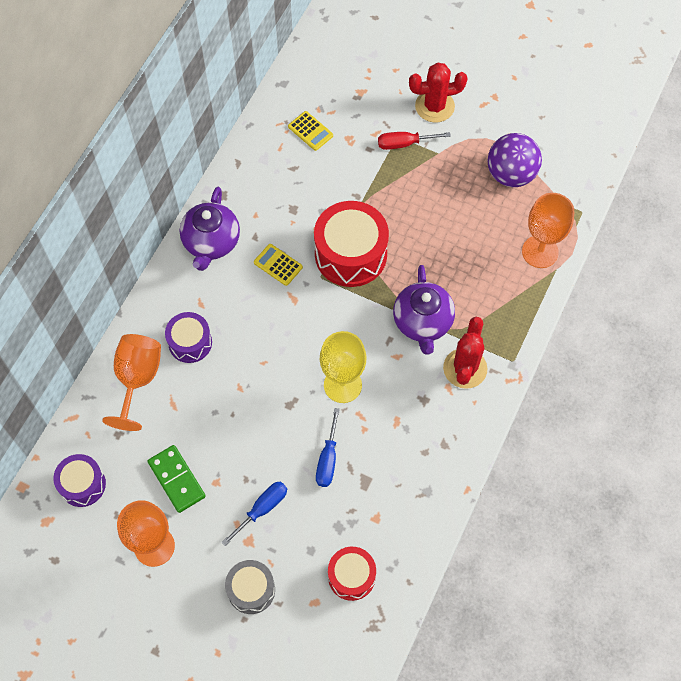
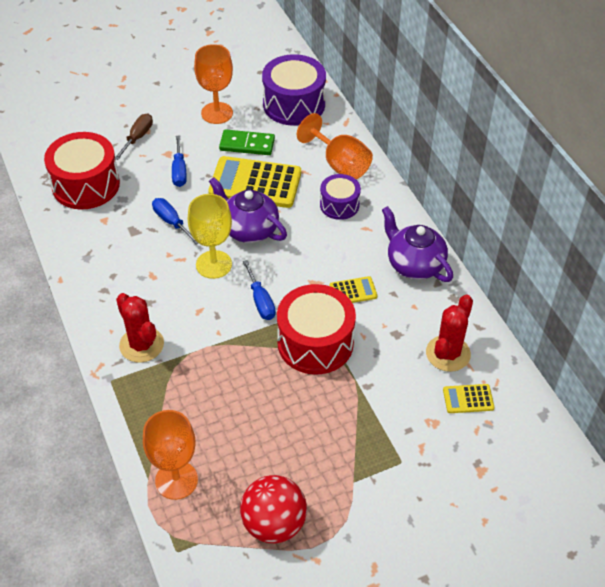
camera: 130 degrees right, 15 degrees down
purple drum [53,454,106,507] -> purple drum [262,54,326,126], size x1.72
grey drum [225,560,275,614] -> brown screwdriver [115,114,153,160]
red drum [328,547,376,601] -> red drum [44,132,120,209], size x1.72
red screwdriver [378,132,451,150] -> none
purple teapot [393,265,455,355] -> purple teapot moved to [209,177,287,243]
red cactus [409,63,468,123] -> red cactus moved to [426,294,473,372]
purple ball [488,133,542,187] -> red ball [240,475,307,543]
none -> yellow calculator [208,156,301,208]
none -> blue screwdriver [243,260,276,320]

